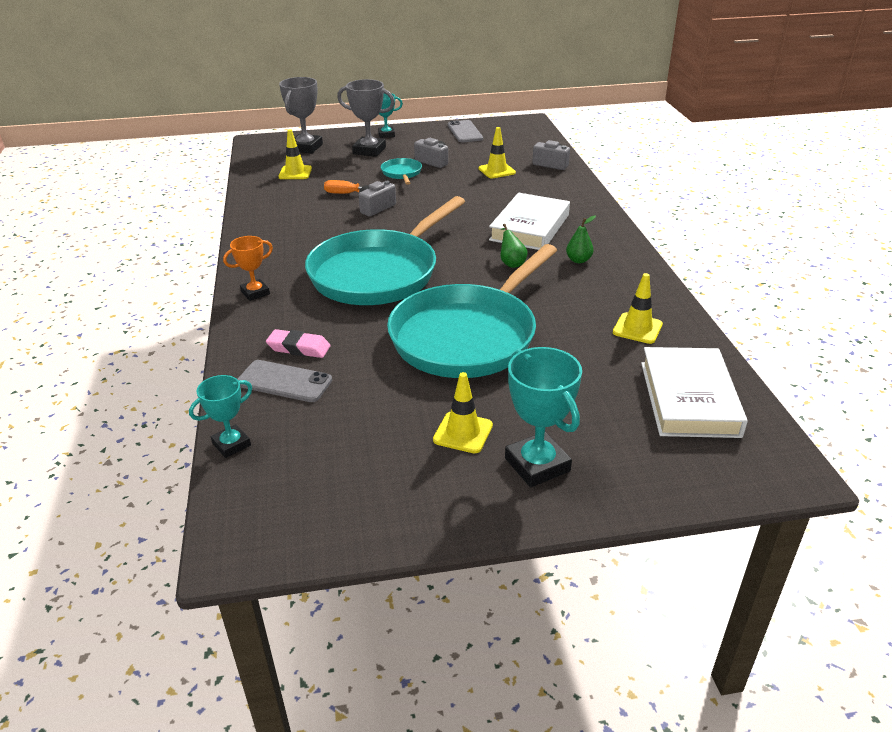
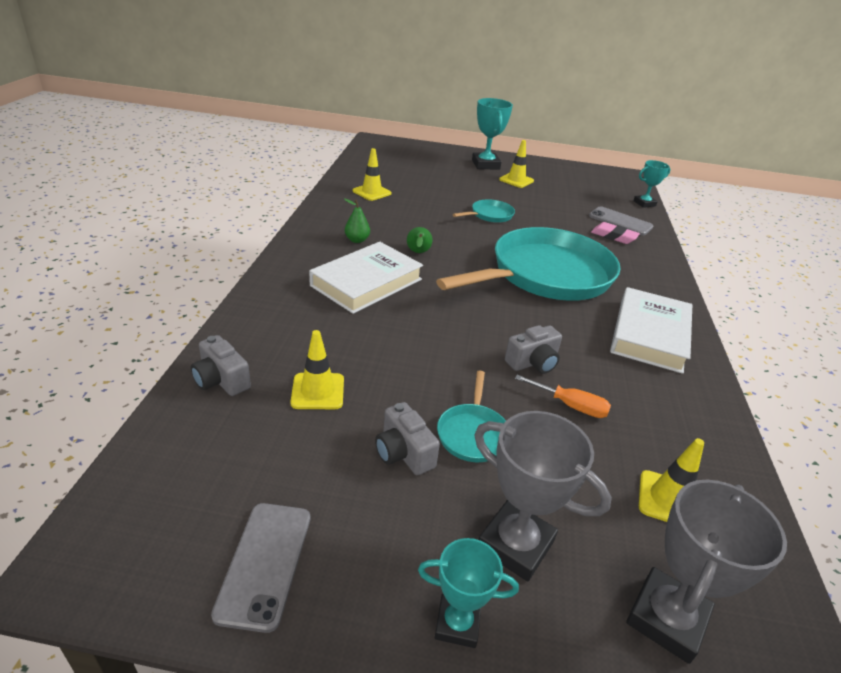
camera: 165 degrees left, 0 degrees up
orange trophy [223,236,273,301] -> none
turquoise pan [387,244,557,378] -> turquoise pan [453,199,515,223], size x0.41
white book [641,347,748,438] -> white book moved to [610,287,692,374]

